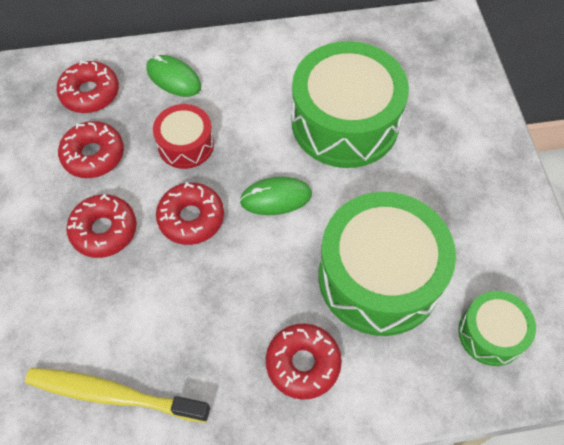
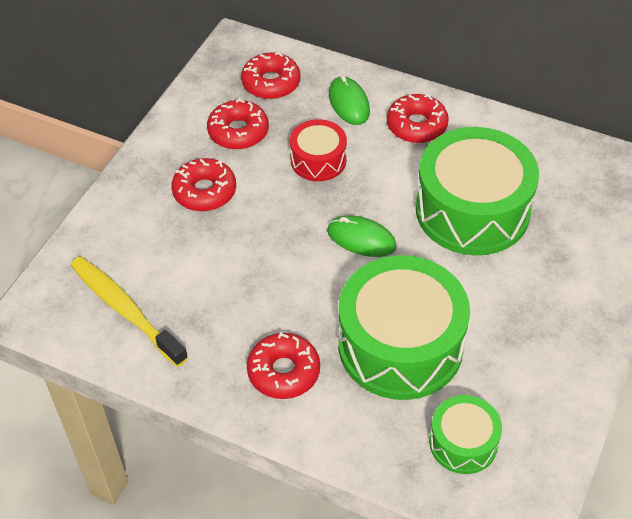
camera: 35 degrees right, 10 degrees down
red donut [156,182,224,245] -> red donut moved to [387,94,449,143]

